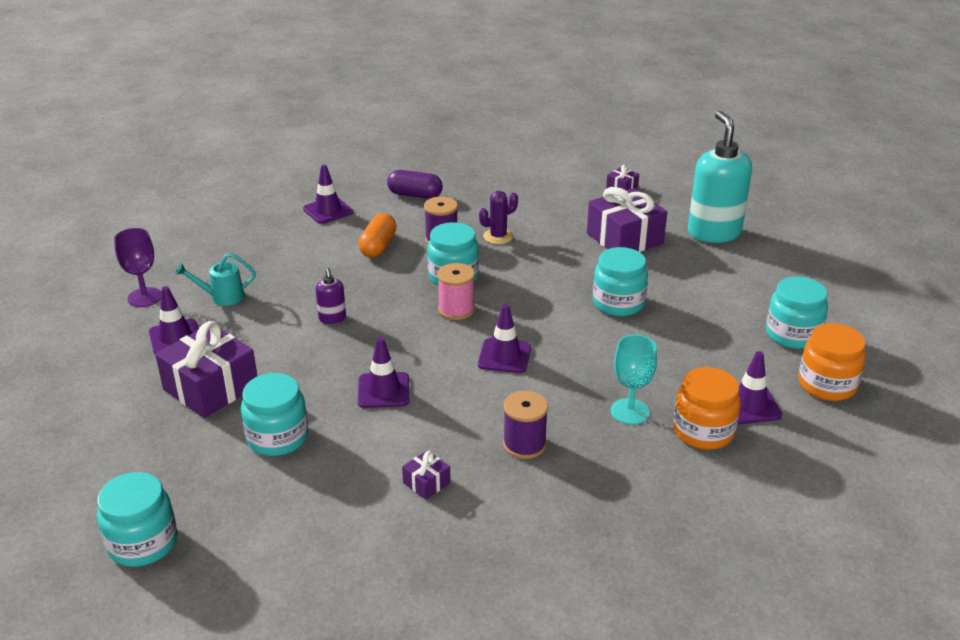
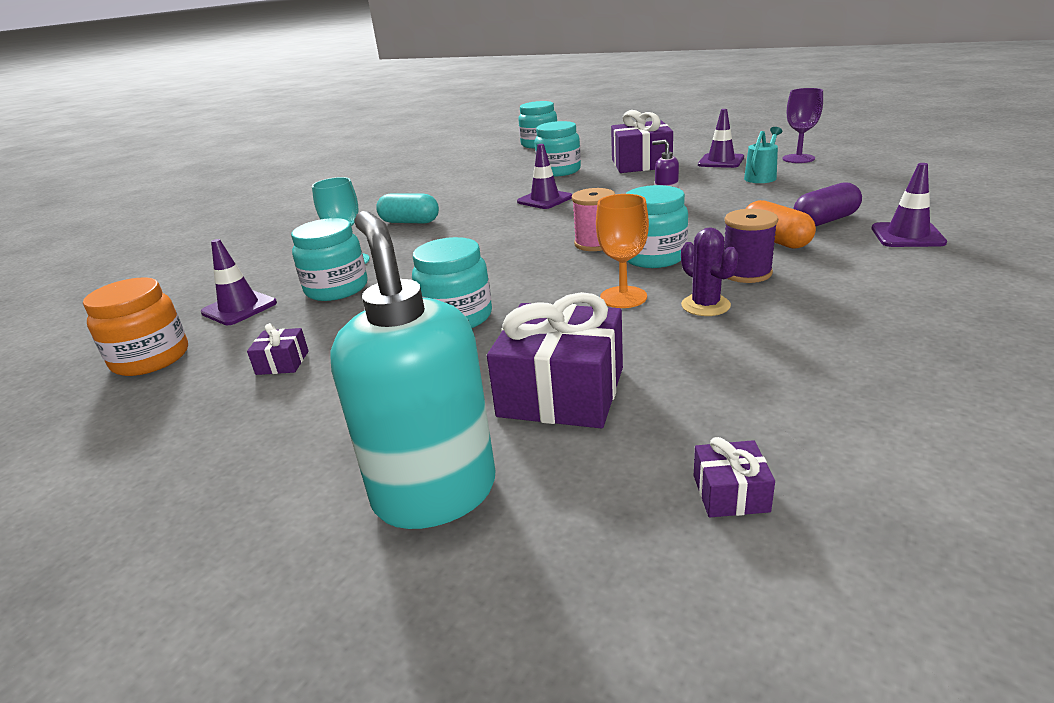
camera: 140 degrees right, 5 degrees down
purple capsule [387,170,443,199] -> purple capsule moved to [793,182,862,226]
purple gift [402,450,451,500] -> purple gift moved to [247,323,309,375]
purple traffic cone [478,304,531,373] -> none
purple cactus [479,191,518,244] -> purple cactus turned 45 degrees counterclockwise [681,227,739,316]
purple spool [503,391,548,459] -> turquoise capsule [376,194,439,224]
orange jar [673,367,741,450] -> none
turquoise soap dispenser [688,111,752,243] -> turquoise soap dispenser turned 150 degrees counterclockwise [330,211,496,529]
turquoise jar [766,276,828,349] -> turquoise jar moved to [291,218,368,301]
none -> orange goblet [596,194,649,308]

